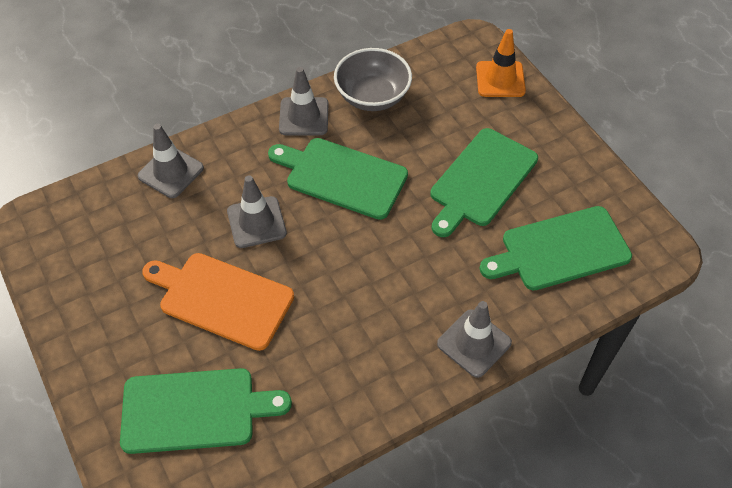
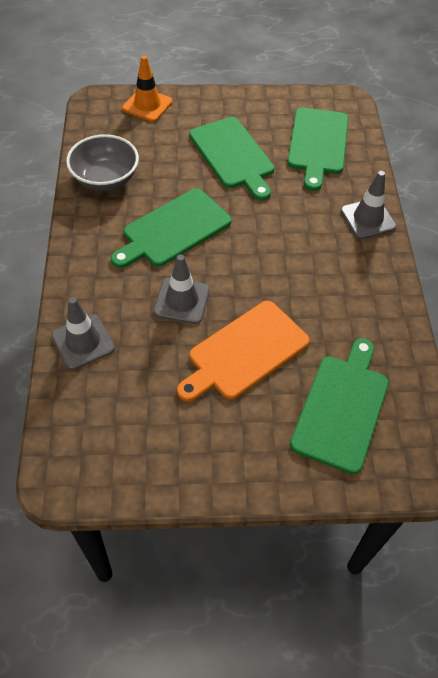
camera: 65 degrees left, 0 degrees up
grey traffic cone [279,67,328,135] -> none

